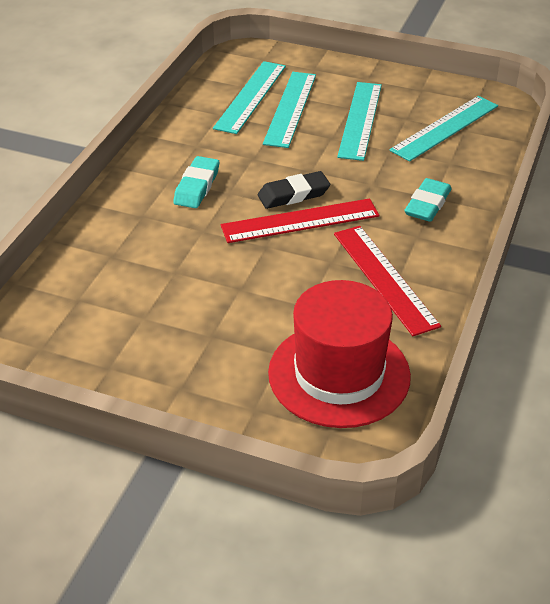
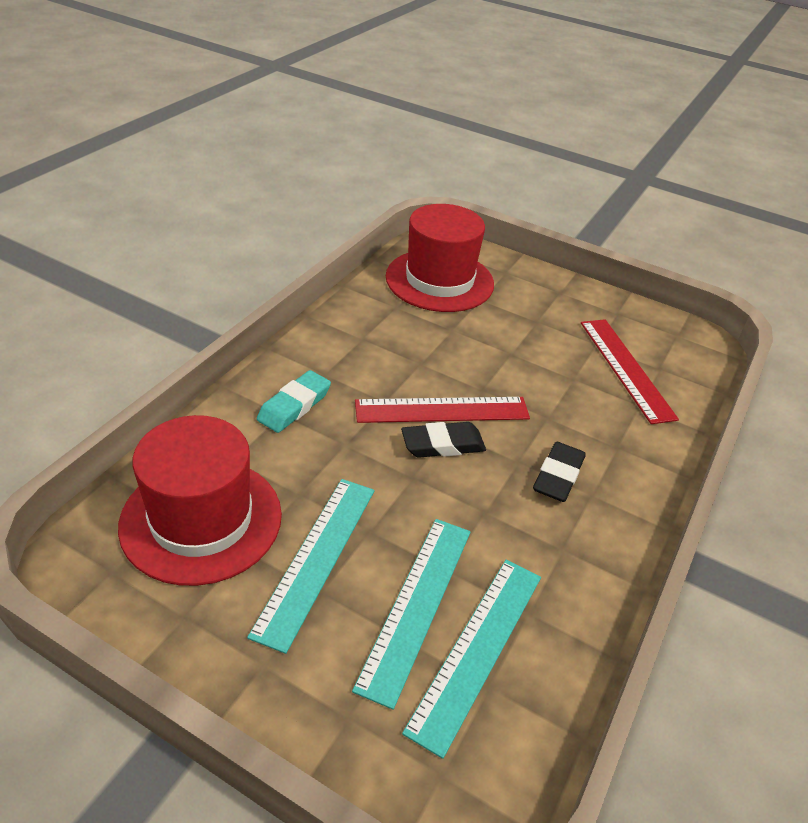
camera: 175 degrees left, 0 degrees up
turquoise eraser [173,156,219,208] -> black eraser [533,442,586,502]
red ruler [334,226,441,336] -> red ruler moved to [581,319,679,424]
turquoise ruler [389,96,498,161] -> red hat [118,415,282,586]

